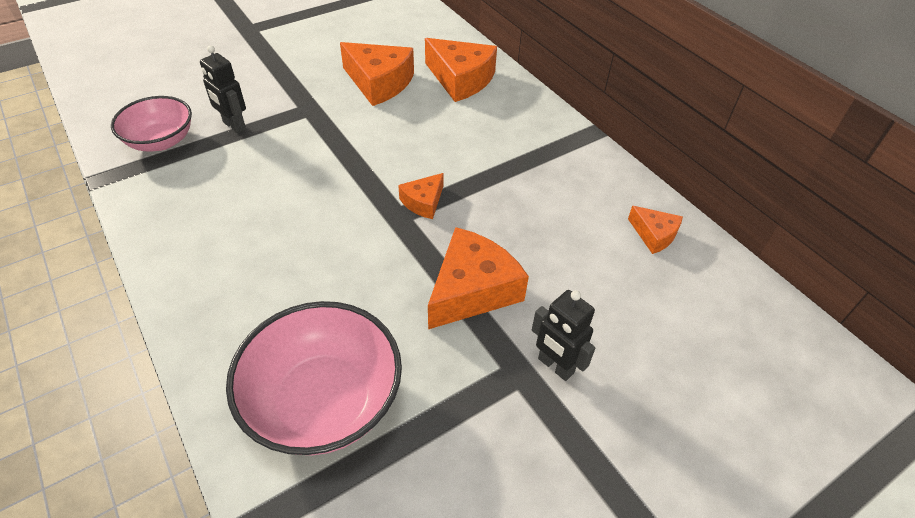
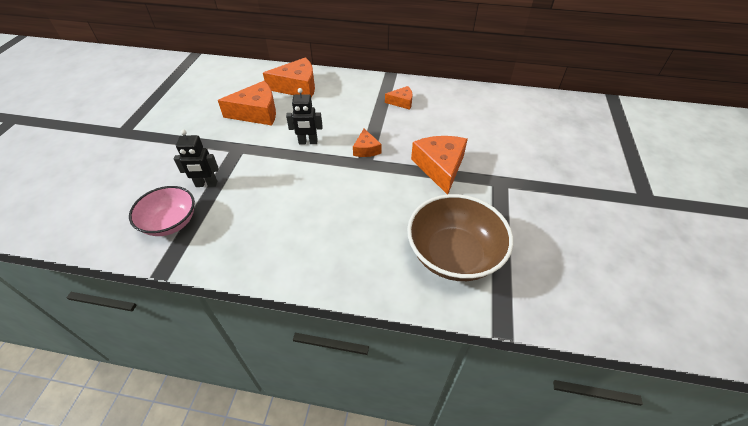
camera: 45 degrees left, 0 degrees up
pink bowl [226,301,402,455] -> brown bowl [407,194,513,281]
black robot [532,290,595,381] -> black robot moved to [286,88,323,145]
orange cheese [628,206,683,254] -> orange cheese moved to [385,86,413,110]

